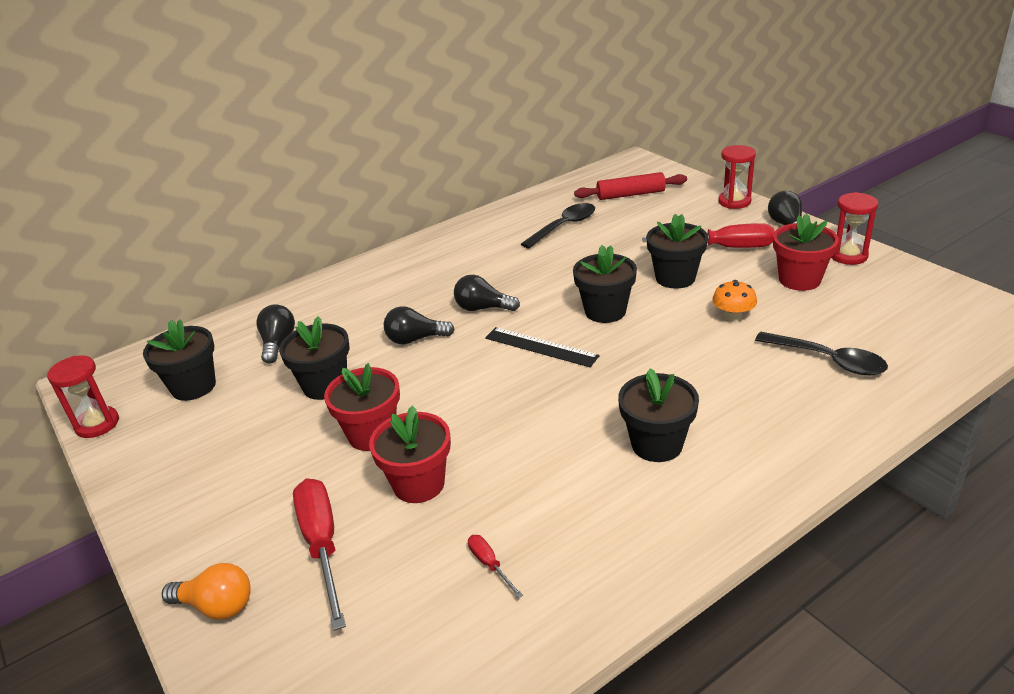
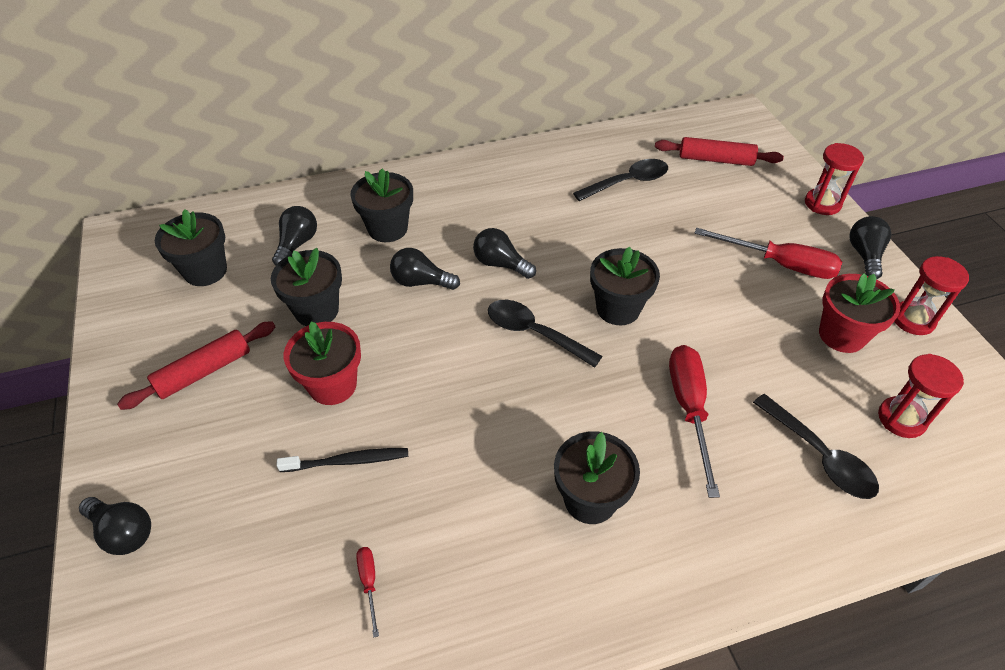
camera: 15 degrees right, 15 degrees up
red hourglass [47,355,119,438] -> red hourglass moved to [878,354,964,438]
orange light bulb [162,563,251,620] -> black light bulb [79,497,151,555]
red screwdriver [293,479,346,631] -> red screwdriver moved to [669,345,720,498]
red flower pot [369,406,451,503] -> black toothbrush [276,448,408,472]
black ruler [485,327,600,367] -> black spoon [488,300,603,368]
black flower pot [646,214,708,289] -> black flower pot moved to [351,169,413,242]
orange mushroom [712,280,757,322] -> none
none -> red rolling pin [117,321,275,410]

